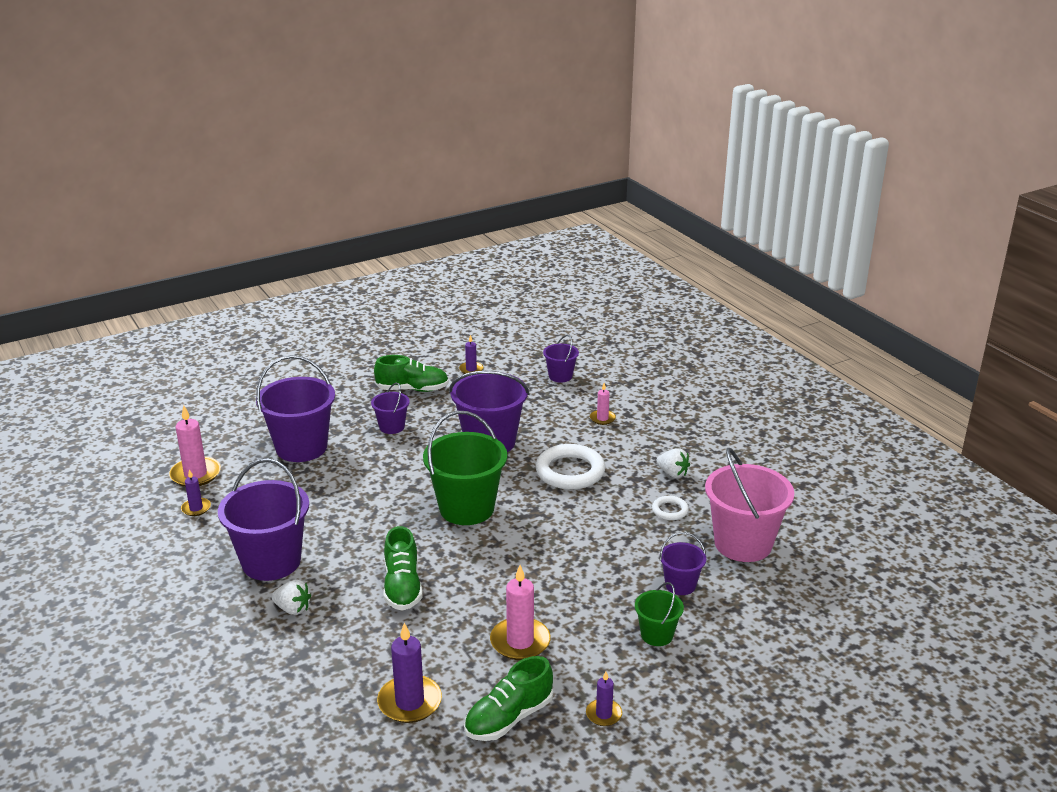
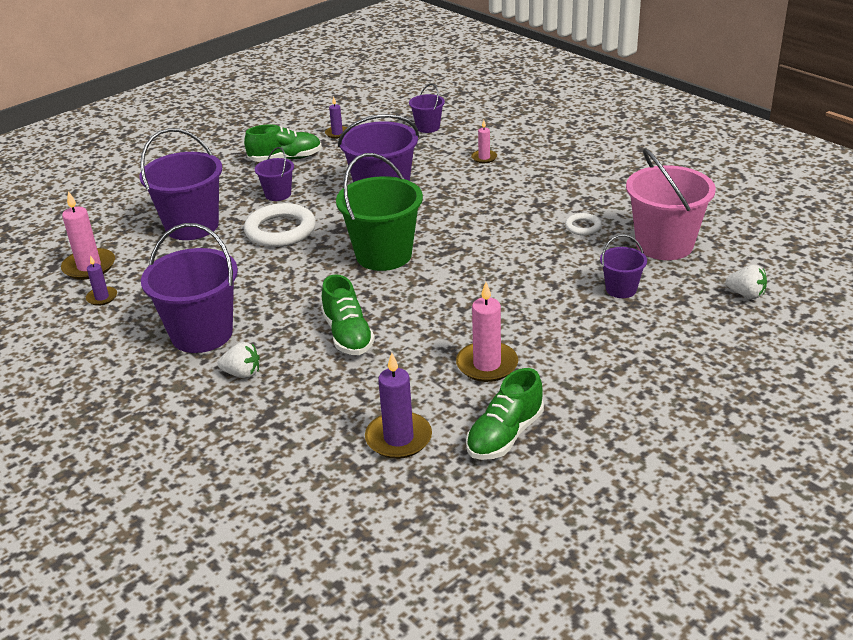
camera: 10 degrees left, 5 degrees up
white ring [535,444,605,489] -> white ring moved to [244,203,316,247]
purple candle [586,671,622,726] -> none
green bucket [635,582,684,646] -> none
white strawberry [657,448,690,478] -> white strawberry moved to [726,265,767,299]

